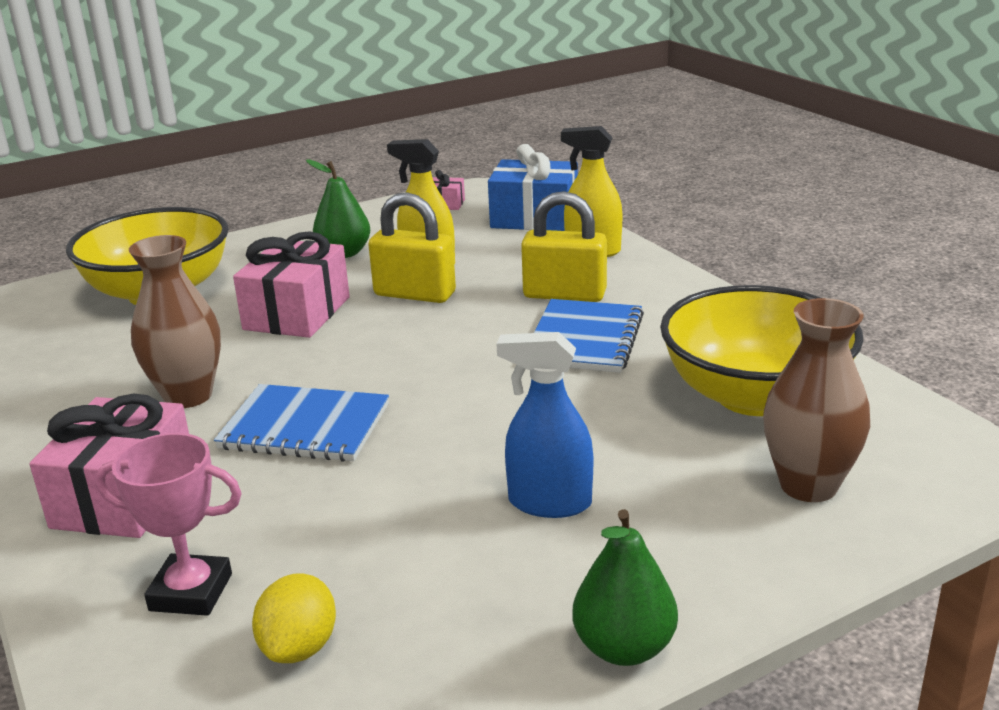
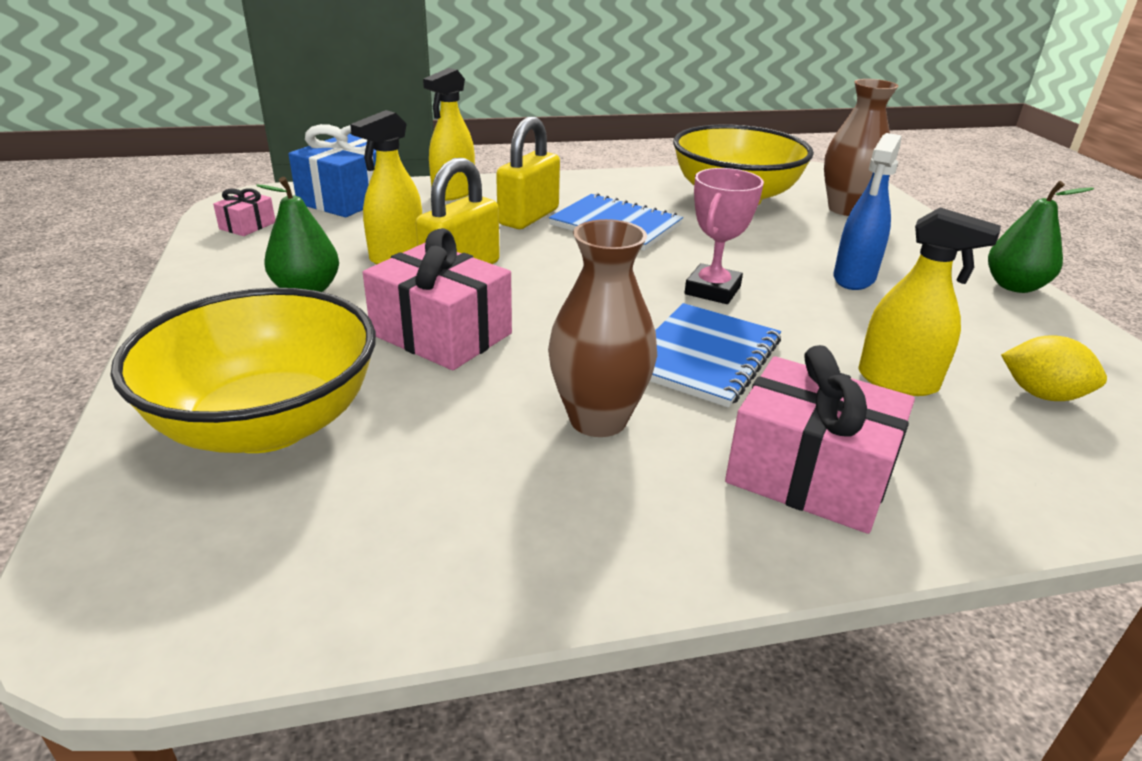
camera: 75 degrees left, 5 degrees up
pink trophy [95,433,242,616] -> pink trophy moved to [685,168,764,304]
none -> yellow spray bottle [859,208,1001,396]

